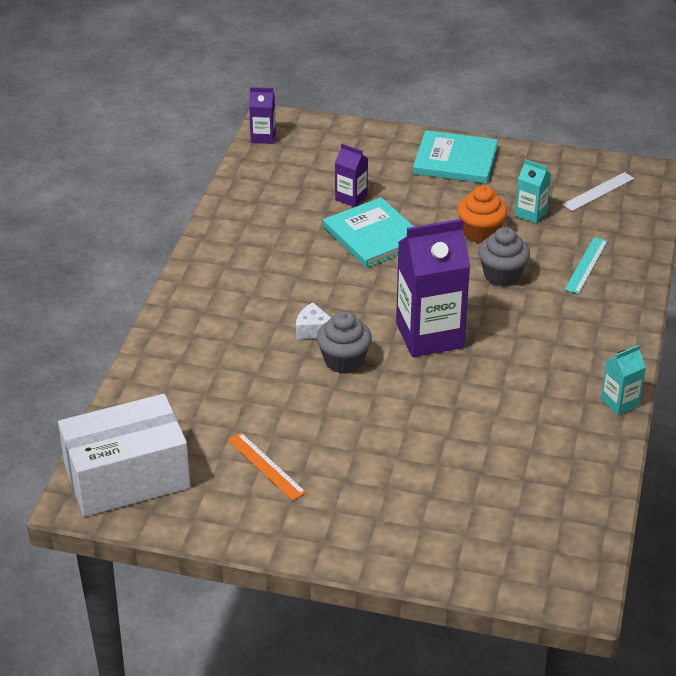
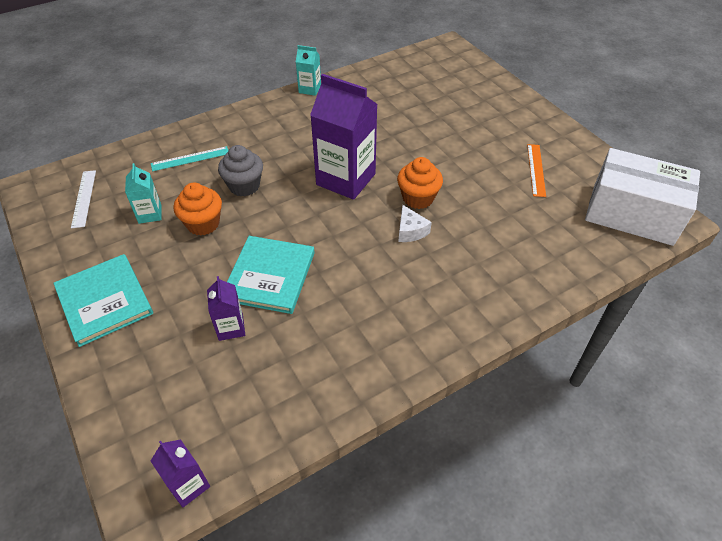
camera: 135 degrees left, 10 degrees up
grey cupcake [317,311,372,374] -> orange cupcake [397,157,443,209]
white ruler [562,172,634,211] -> white ruler turned 75 degrees clockwise [71,170,96,228]

